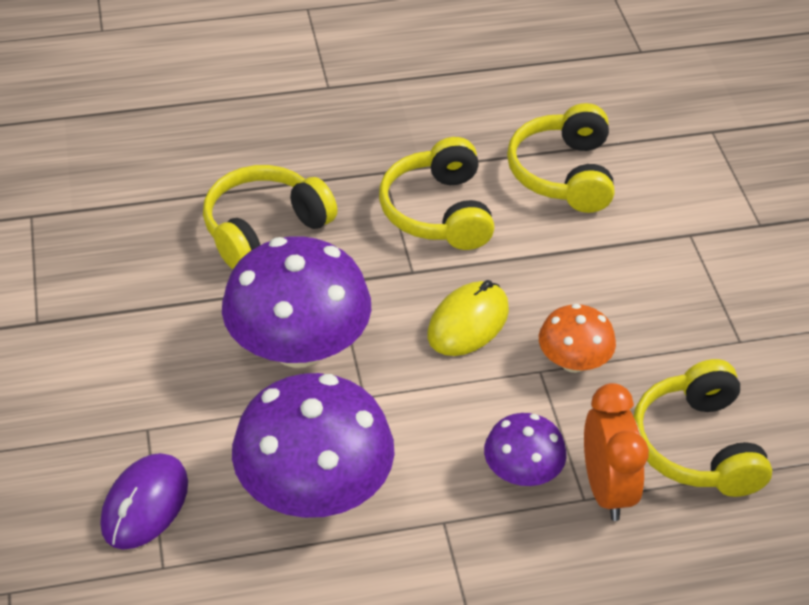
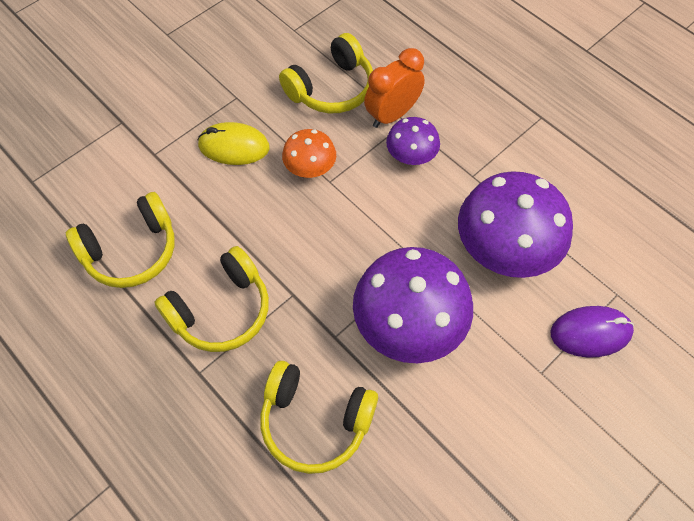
camera: 120 degrees left, 15 degrees up
yellow mouse [427,280,509,356] -> yellow mouse moved to [197,122,270,165]

